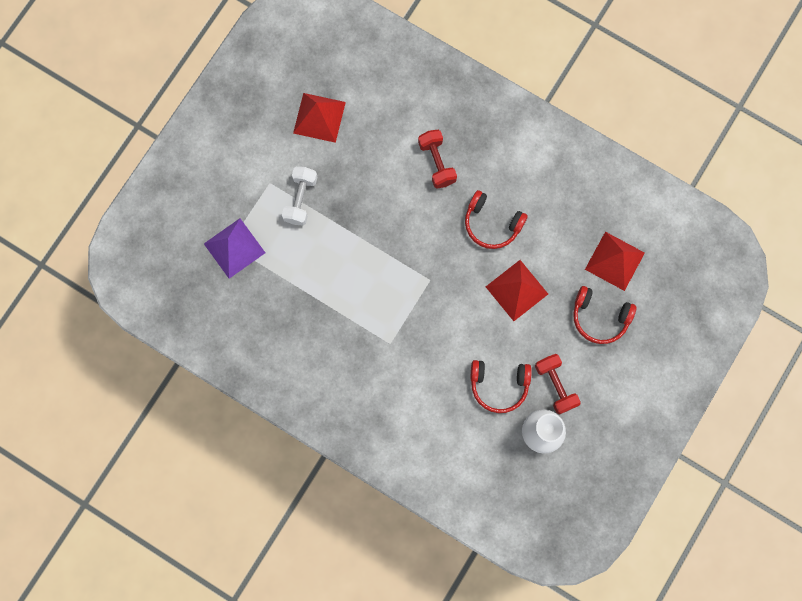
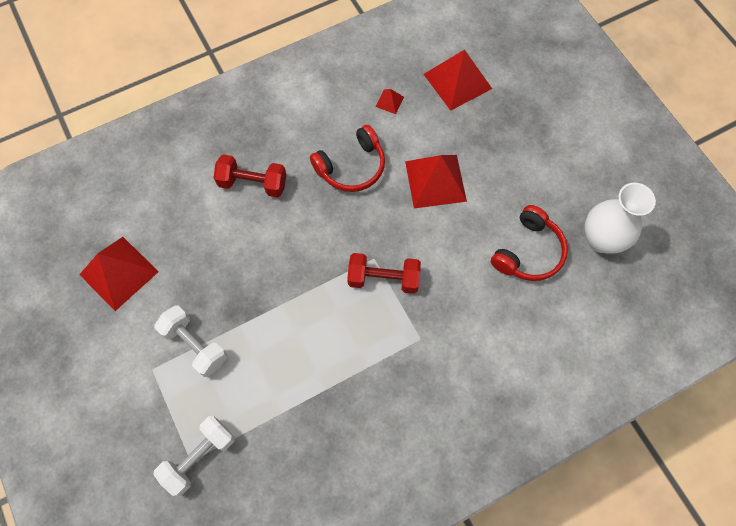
camera: 60 degrees left, 10 degrees down
purple pyramid [204,219,265,279] -> white dumbbell [154,416,235,496]
red dumbbell [535,354,581,415] -> red dumbbell moved to [347,253,421,294]
red headphones [573,286,636,344] -> none
none -> red pyramid [375,89,404,114]

